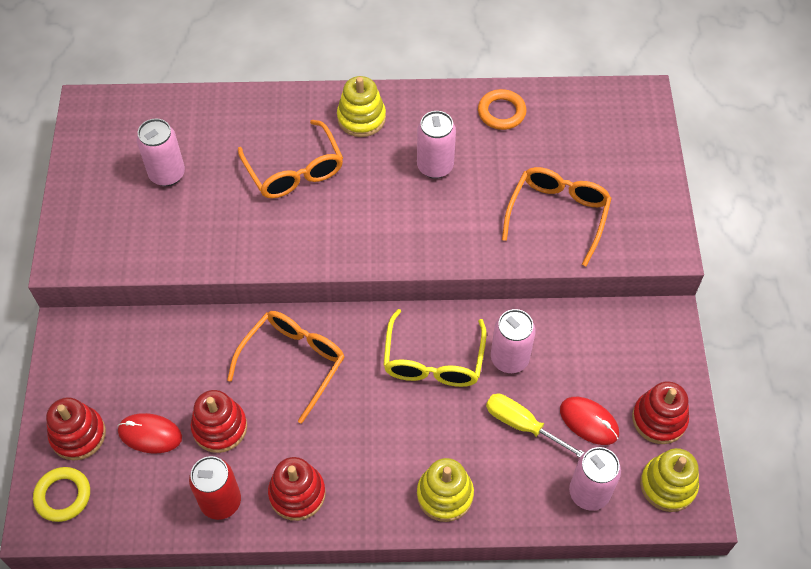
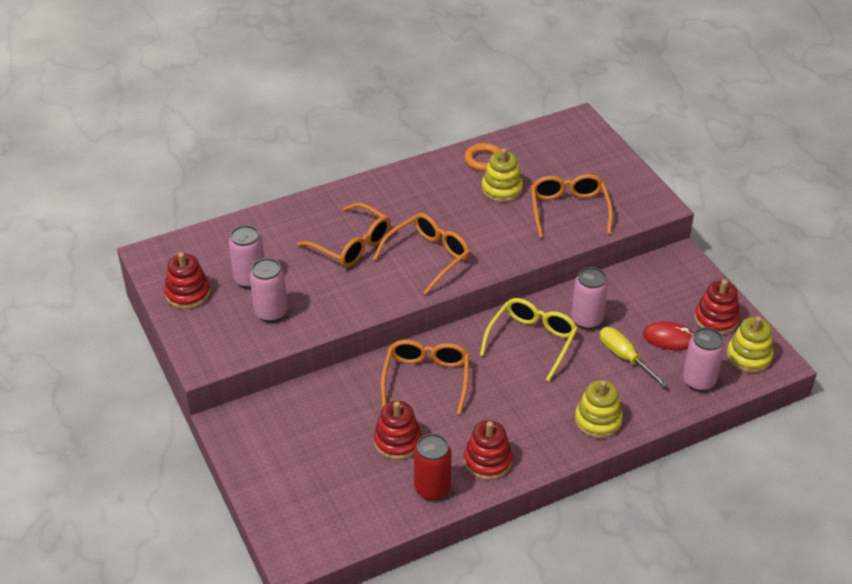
camera: 25 degrees left, 15 degrees down
yellow ring [33,467,90,522] -> none
red stacking toy [46,397,106,461] -> red stacking toy moved to [164,252,210,309]
red mouse [118,413,182,453] -> none
yellow stacking toy [337,76,386,137] -> yellow stacking toy moved to [482,149,523,202]
yellow glasses [383,309,487,387] -> yellow glasses turned 135 degrees counterclockwise [480,298,578,381]
pink can [417,111,456,179] -> pink can moved to [250,258,288,322]
yellow screwdriver [486,394,585,458] -> yellow screwdriver turned 45 degrees clockwise [600,327,668,387]
none -> orange glasses [373,213,470,295]

